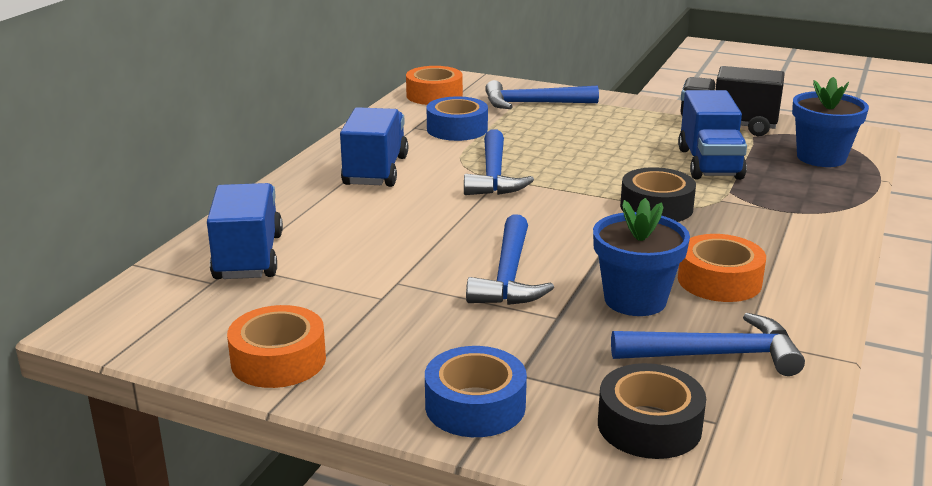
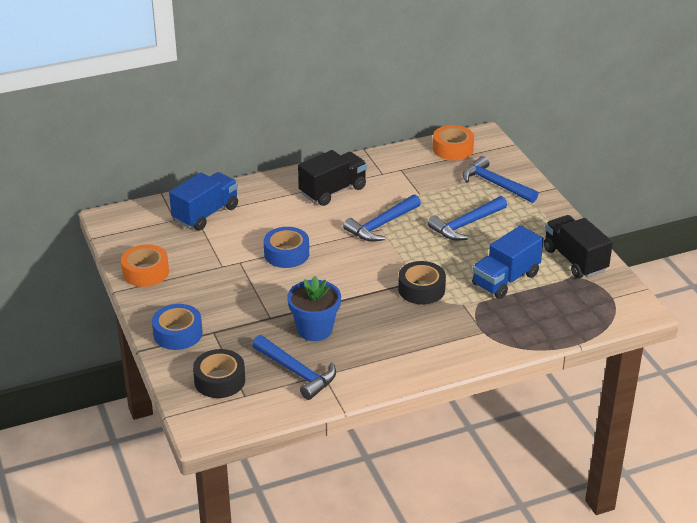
camera: 45 degrees right, 10 degrees up
blue truck [340,107,408,187] -> black truck [298,150,367,206]
blue tape [426,96,488,141] -> blue tape moved to [264,227,309,268]
blue hammer [466,214,554,305] -> blue hammer moved to [428,196,507,241]
orange tape [678,234,766,302] -> none
blue flower pot [792,77,869,167] -> none

